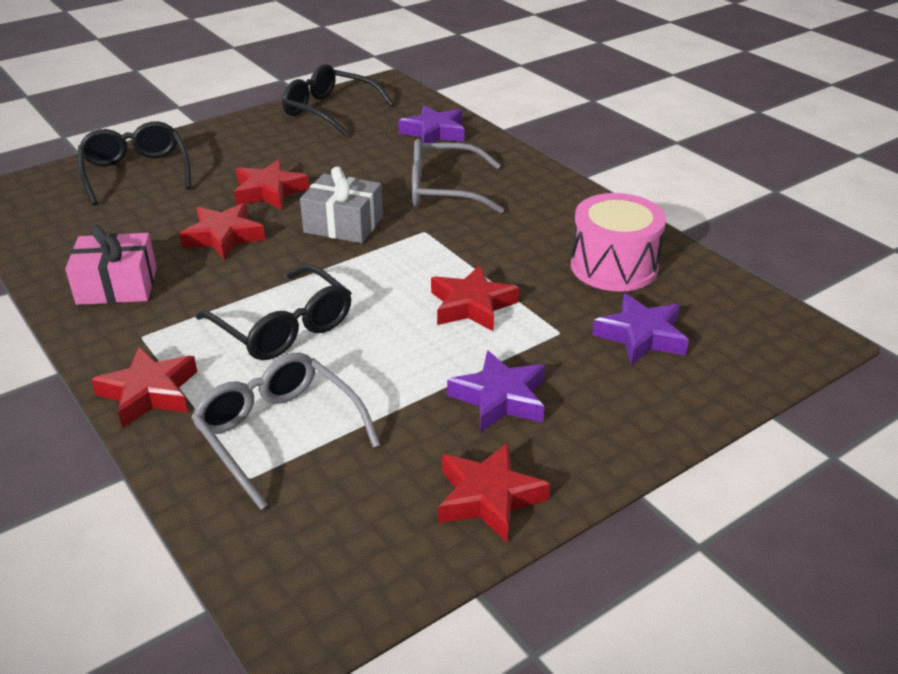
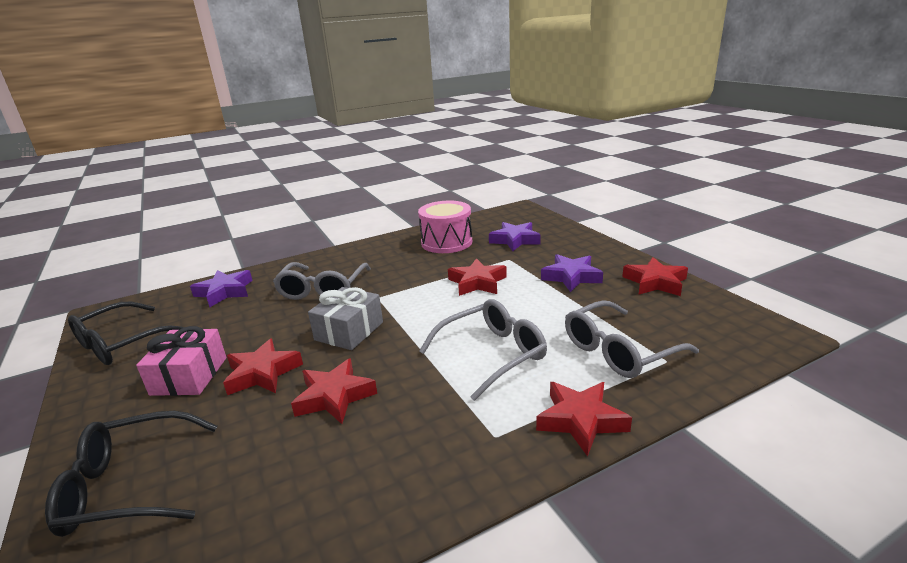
camera: 80 degrees left, 10 degrees down
pink gift [65,225,157,305] -> pink gift moved to [136,326,227,396]
black glasses [196,265,351,360] -> grey glasses [419,299,547,401]

